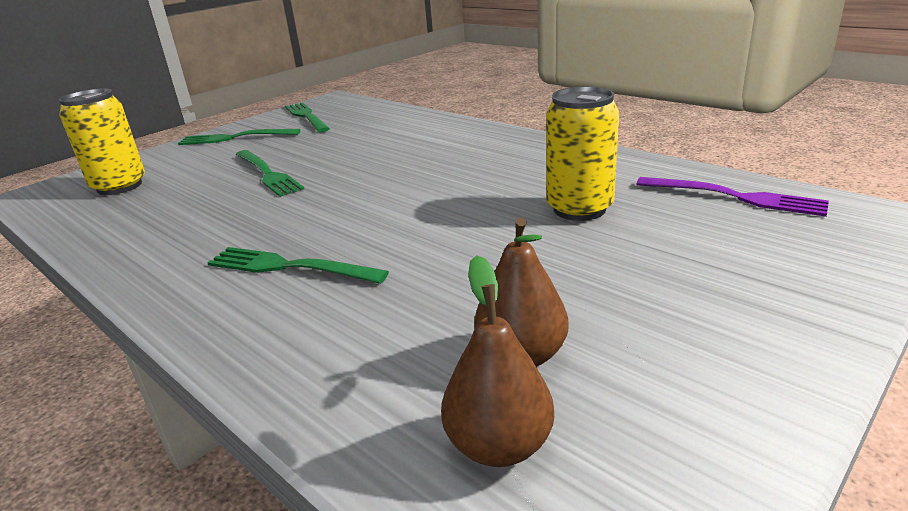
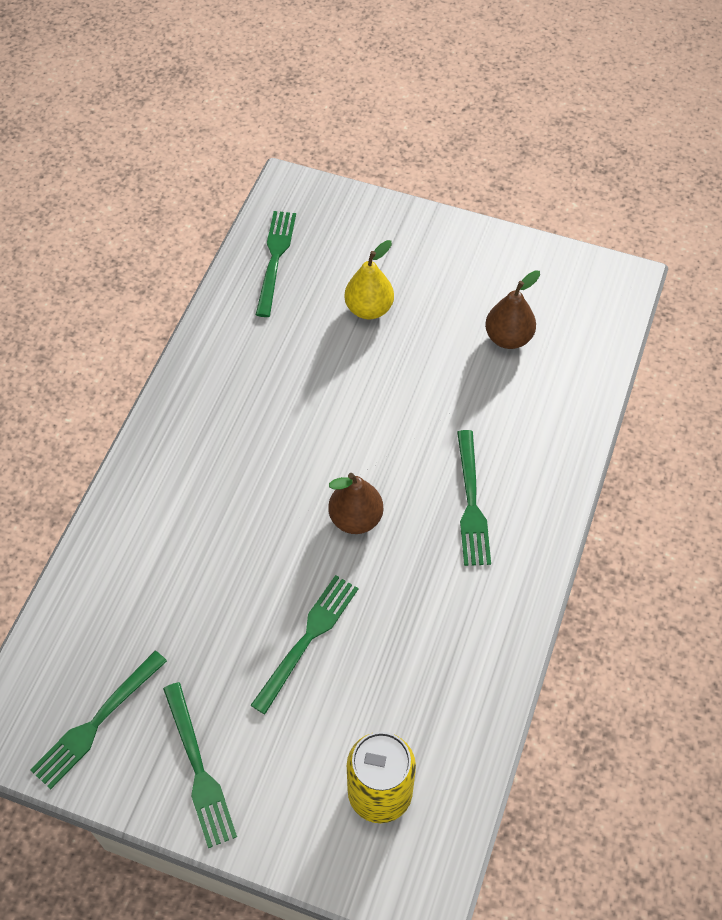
camera: 115 degrees left, 30 degrees up
brown pear [441,255,554,467] -> brown pear moved to [328,473,383,534]
yellow can [546,86,619,221] -> none
purple fork [636,177,829,217] -> green fork [256,211,296,317]
none -> yellow pear [344,240,394,319]

